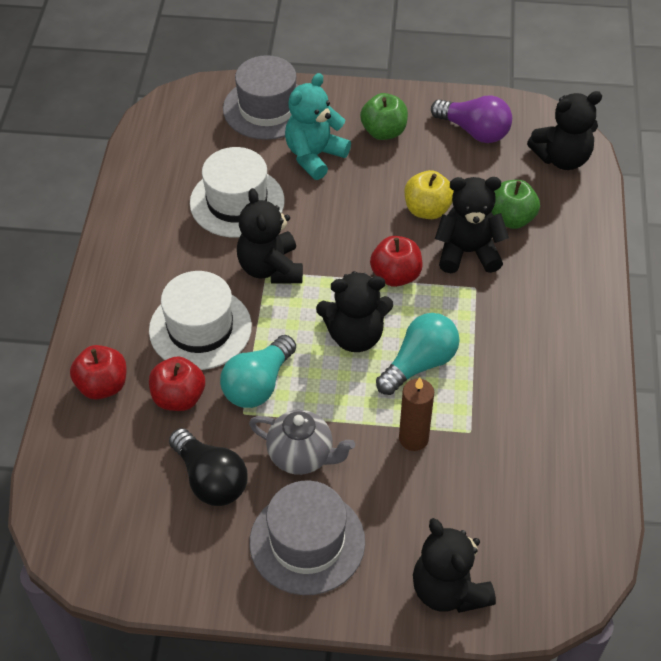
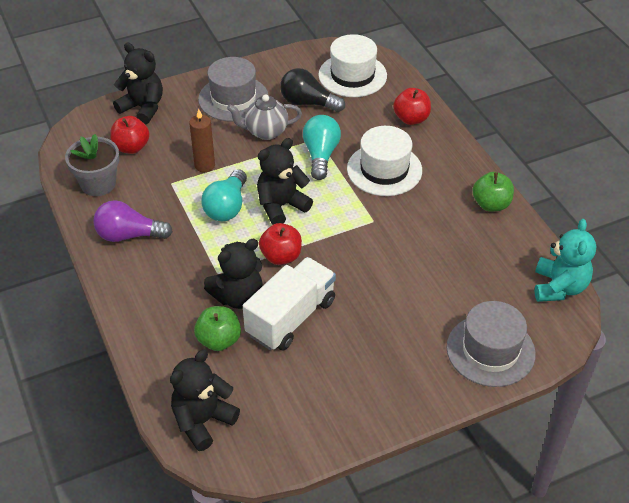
camera: 150 degrees right, 5 degrees down
red apple [149,356,205,411] -> red apple moved to [110,116,150,154]
white hat [190,147,285,237] -> white hat moved to [318,34,387,97]
black teddy bear [237,188,303,284] -> none
turquoise teddy bear [285,73,351,180] -> turquoise teddy bear moved to [535,219,596,302]
green apple [360,93,408,140] -> green apple moved to [472,172,514,212]
yellow apple [404,170,454,219] -> white truck [243,257,336,351]
purple light bulb [431,95,512,143] -> purple light bulb moved to [93,200,173,242]
none -> grey flower pot [65,134,119,196]

